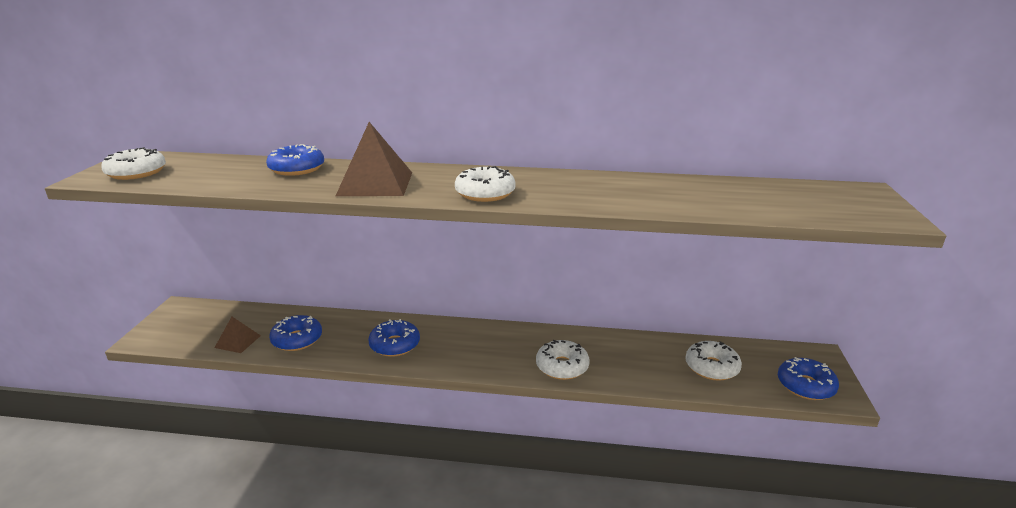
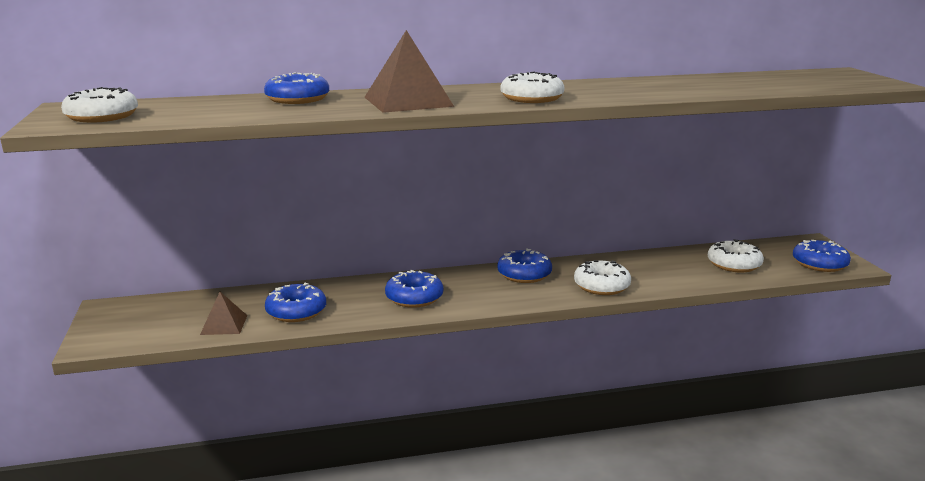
camera: 20 degrees left, 5 degrees down
none -> blue donut [497,248,552,283]

